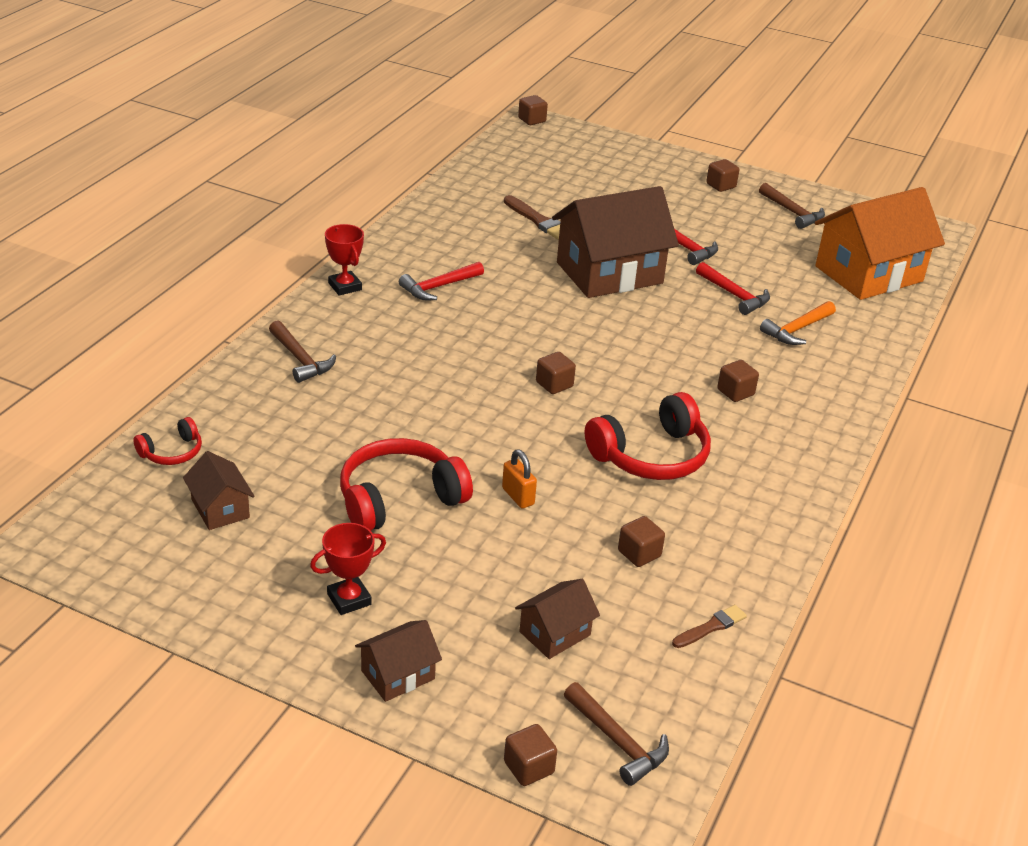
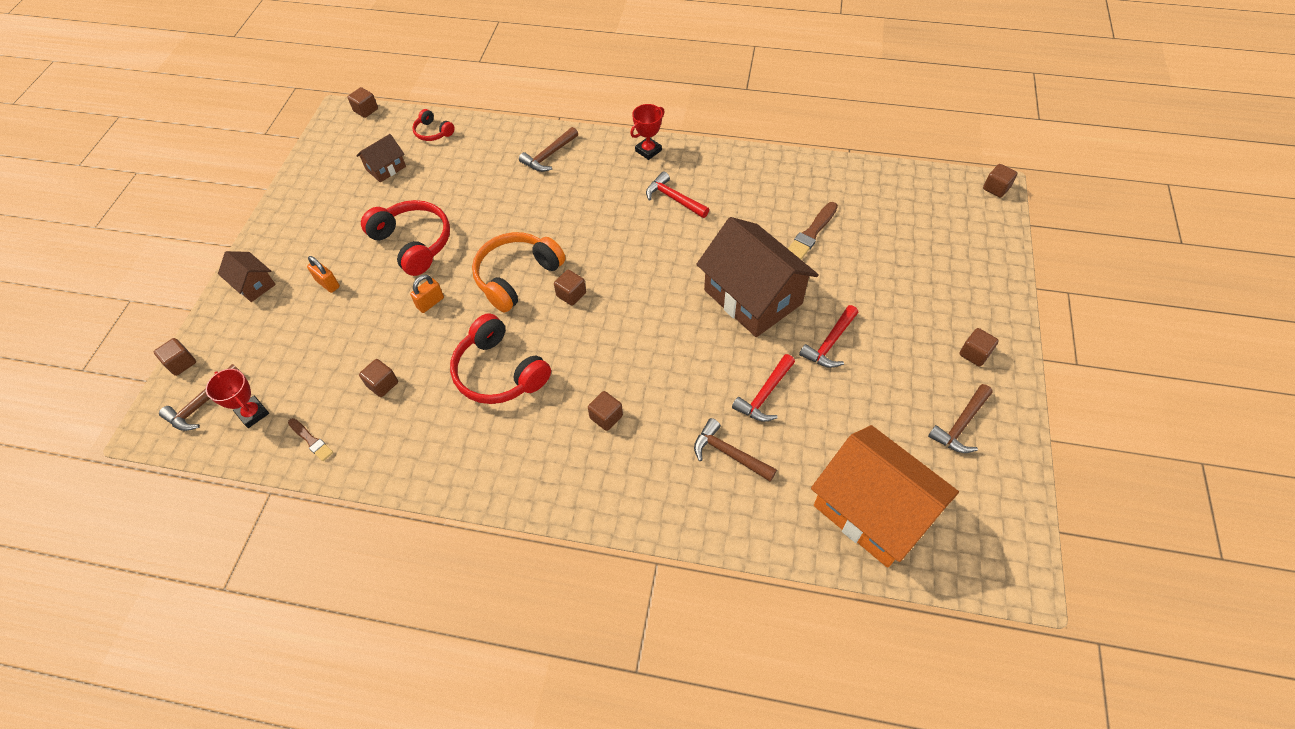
camera: 80 degrees right, 20 degrees up
red trophy [310,523,386,615] -> red trophy moved to [206,369,269,428]
brown house [515,579,600,659] -> none
orange hammer [760,301,836,345] -> brown hammer [694,418,777,482]
none -> orange padlock [307,256,340,293]
none -> brown cube [348,87,378,118]
none -> orange headphones [472,232,566,312]

